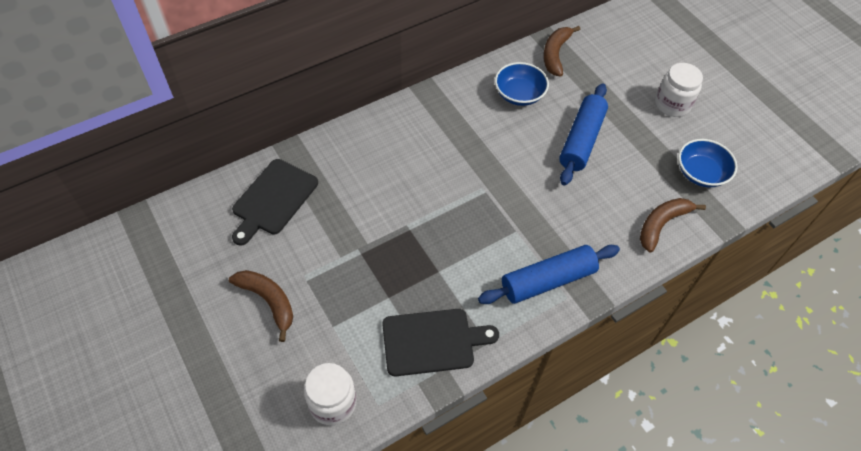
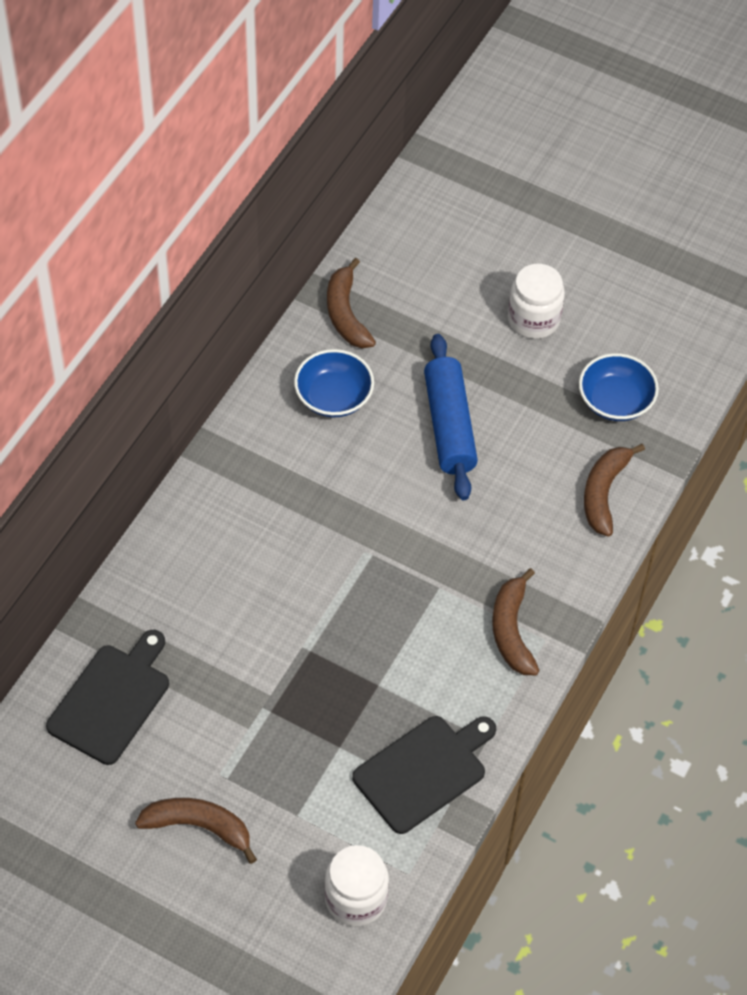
camera: 30 degrees left, 0 degrees up
black cutting board [232,159,318,246] -> black cutting board turned 150 degrees counterclockwise [46,630,169,765]
blue rolling pin [478,245,620,304] -> brown banana [492,568,540,675]

